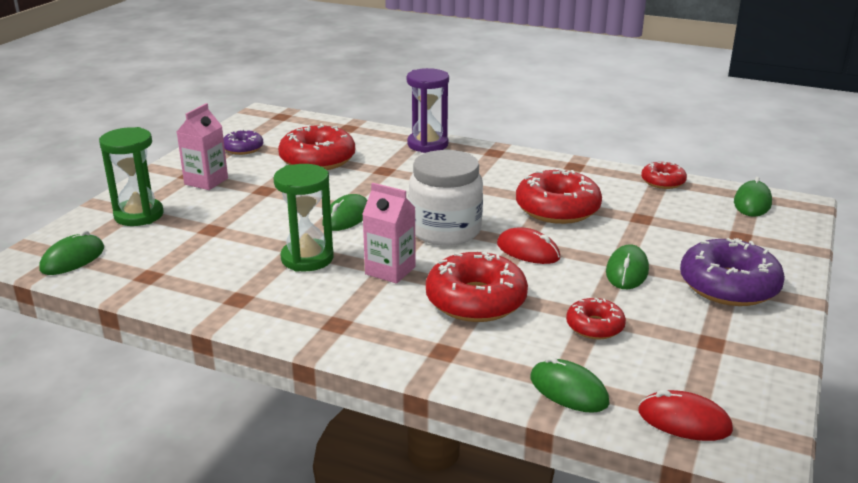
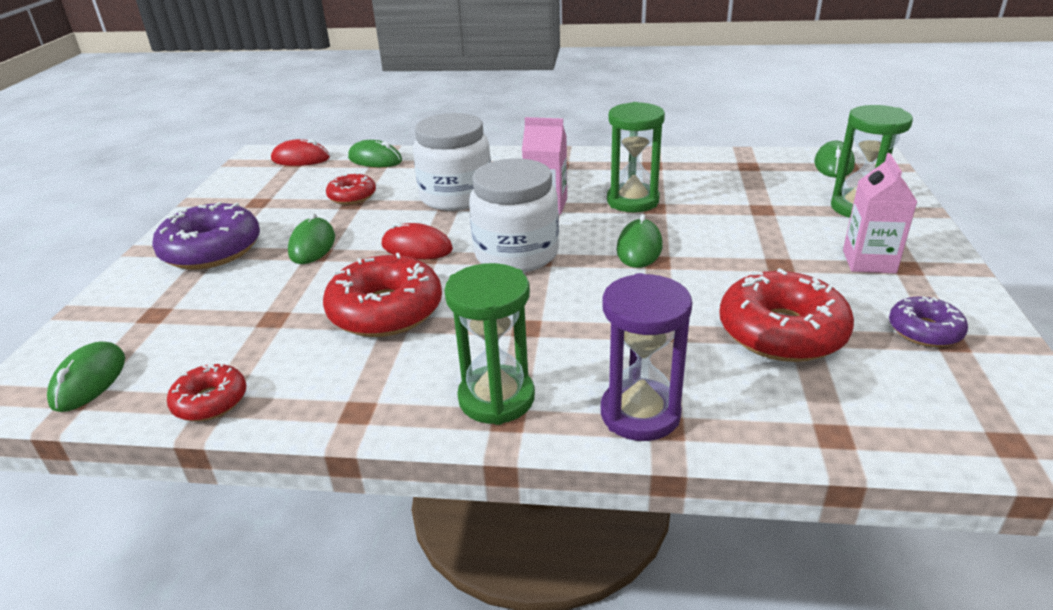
camera: 165 degrees right, 5 degrees up
red donut [426,252,528,322] -> white jar [413,113,491,211]
none -> green hourglass [444,263,535,425]

